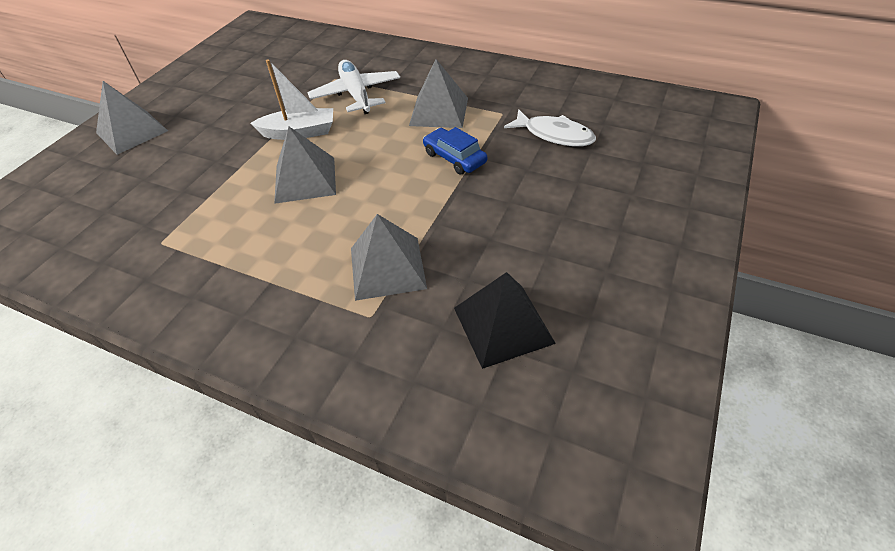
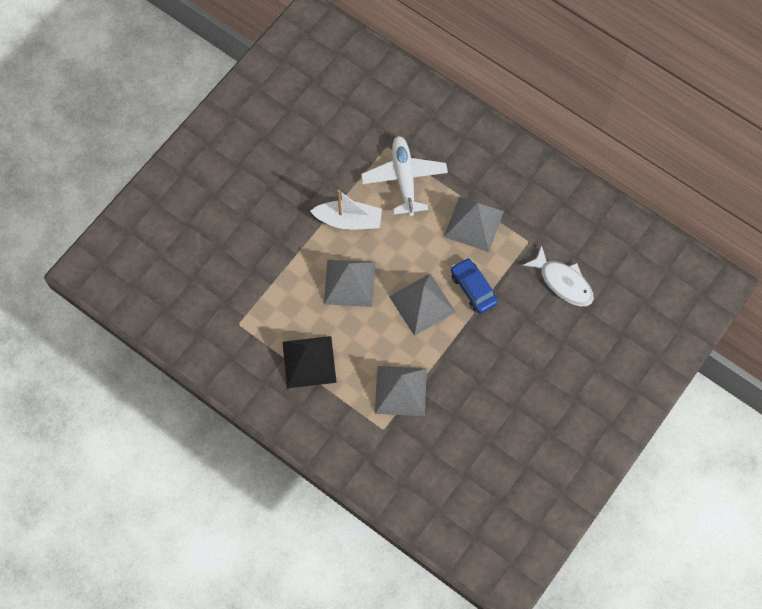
camera: 10 degrees right, 20 degrees up
grey pyramid [96,81,168,155] -> grey pyramid moved to [389,274,456,336]
black pyramid [454,272,556,369] -> black pyramid moved to [282,336,337,388]

